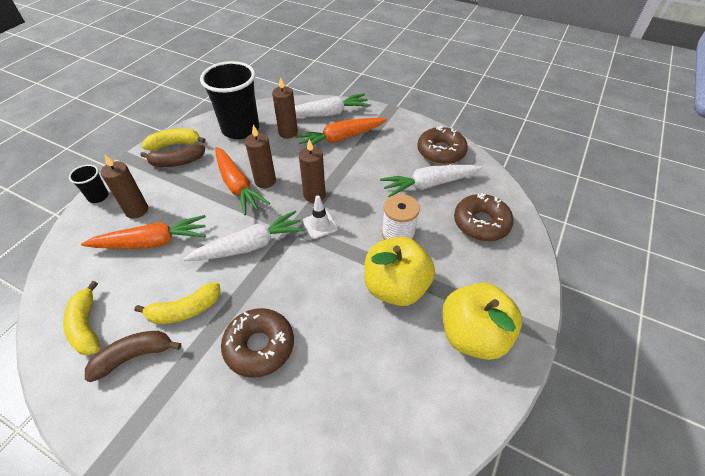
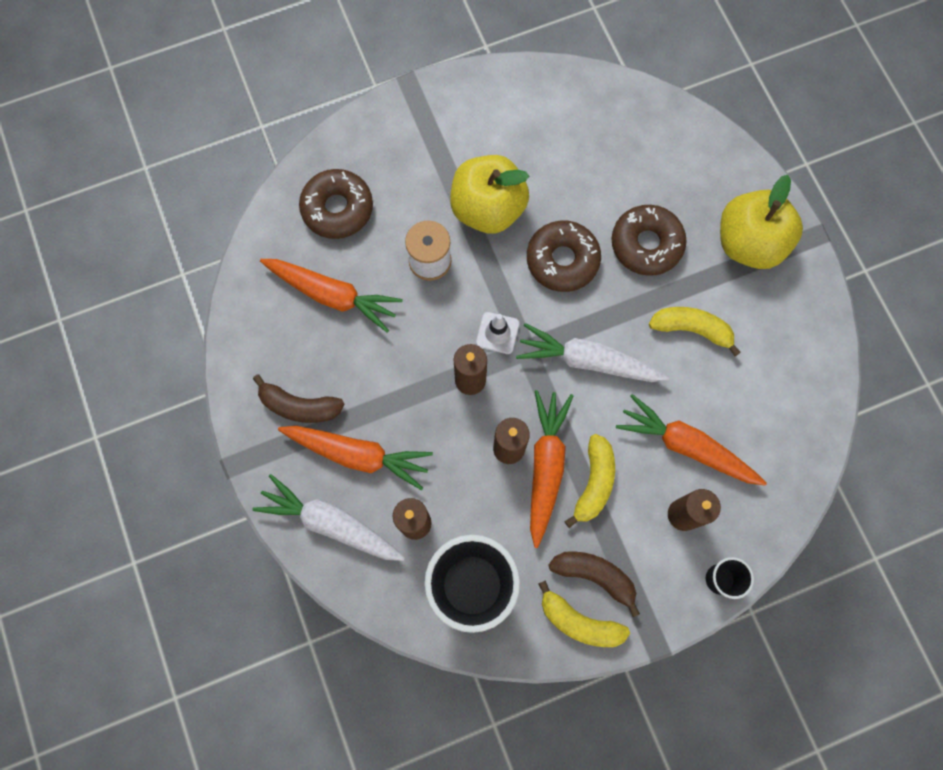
camera: 140 degrees left, 25 degrees up
yellow banana [63,281,100,356] -> yellow banana moved to [564,434,615,528]
brown banana [85,331,181,382] -> brown banana moved to [253,374,344,423]
white carrot [380,165,483,197] -> orange carrot [260,259,403,333]
brown donut [417,126,468,165] -> brown donut moved to [527,221,601,292]
yellow apple [443,283,522,360] -> yellow apple moved to [720,175,803,269]

